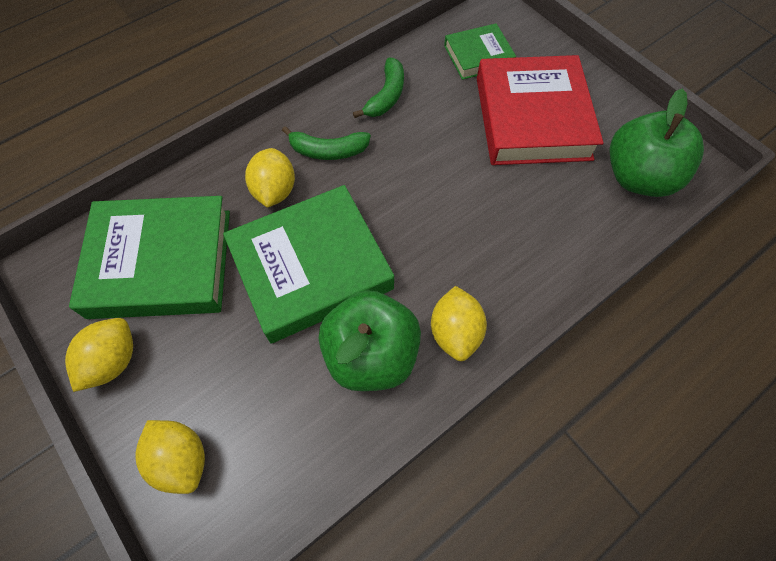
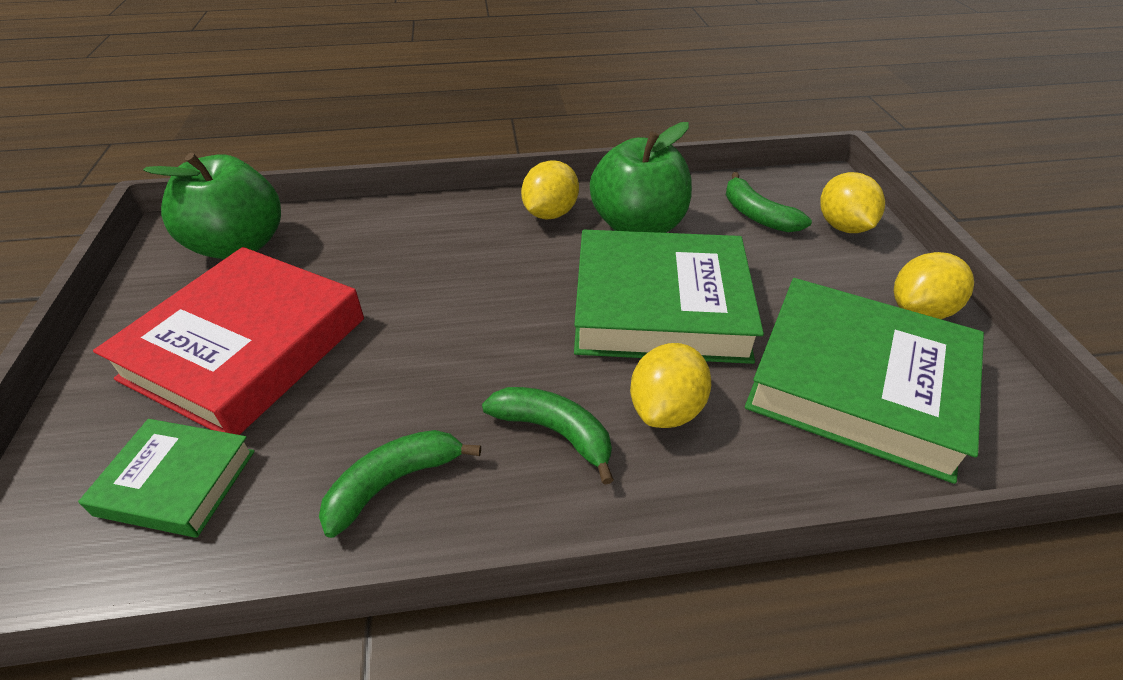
camera: 150 degrees left, 20 degrees down
none -> green banana [726,172,812,233]

